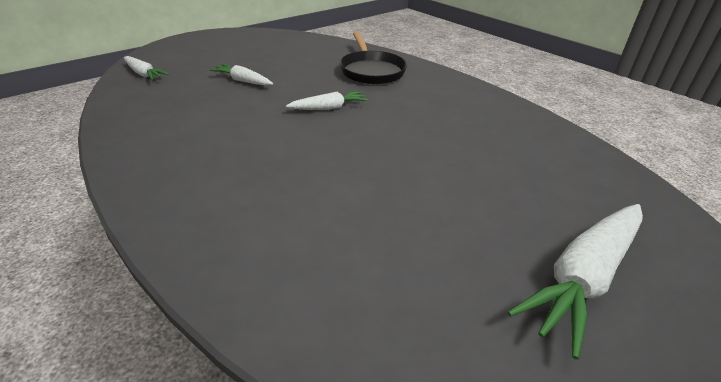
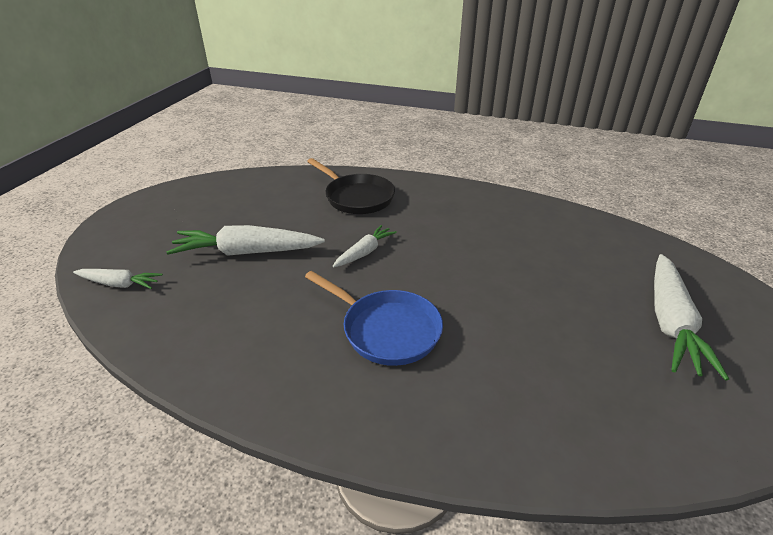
camera: 30 degrees left, 0 degrees up
white carrot [210,64,273,86] -> white carrot [166,225,325,256], size x1.79
none -> blue pan [305,271,443,366]

